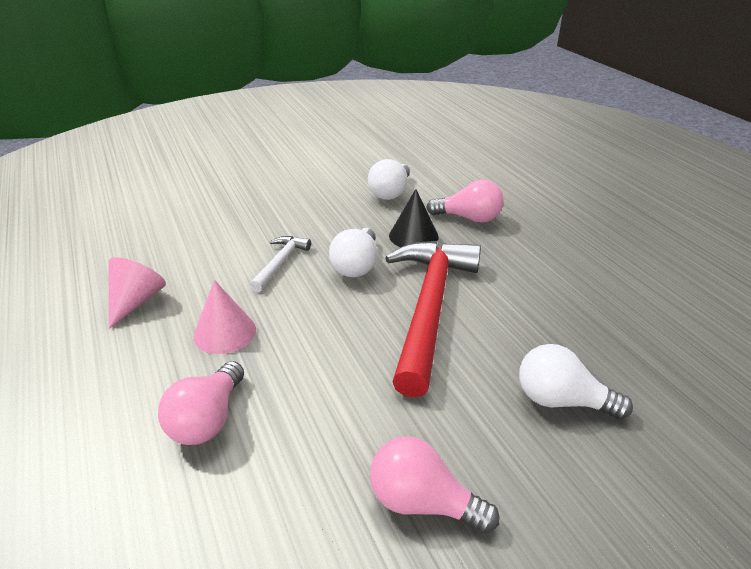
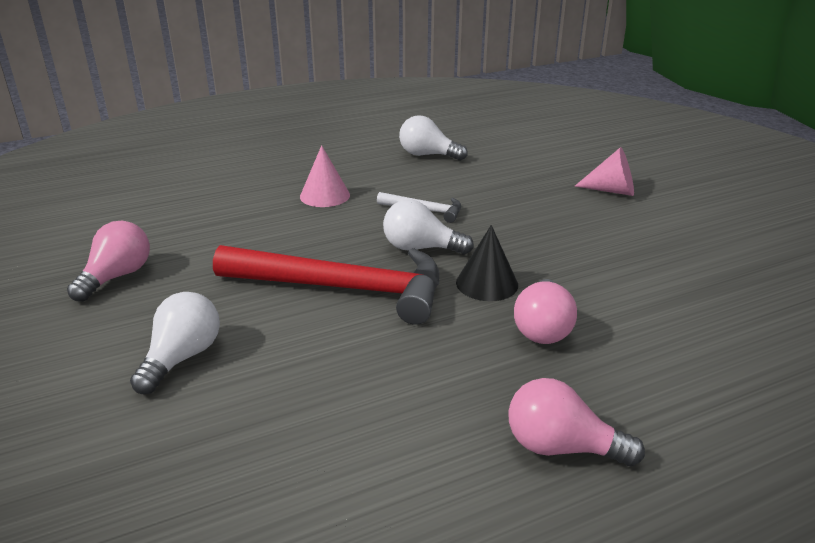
camera: 90 degrees right, 5 degrees down
pink cone [109,257,166,329] -> pink cone moved to [575,147,634,196]
pink light bulb [158,361,244,445] -> pink light bulb moved to [508,378,645,466]
white light bulb [368,159,410,200] -> white light bulb moved to [399,115,468,161]

